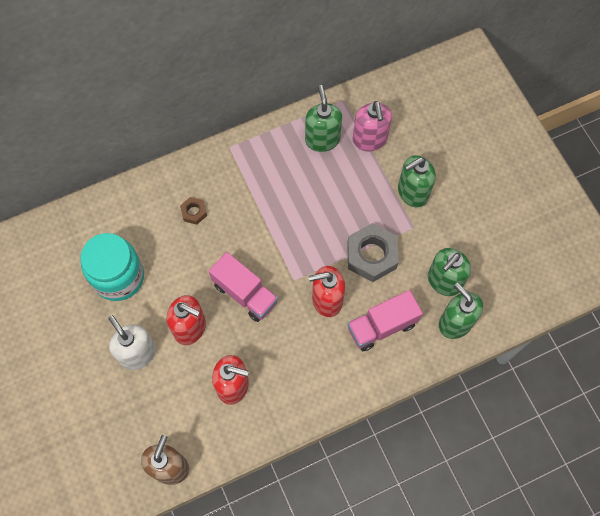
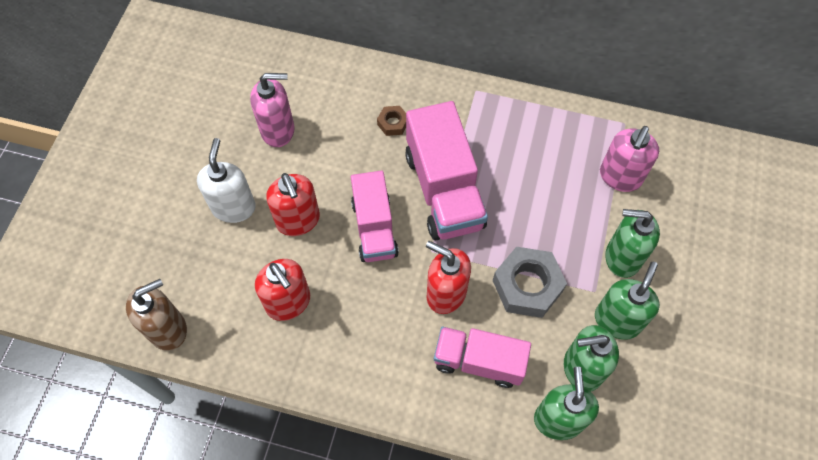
camera: 40 degrees right, 5 degrees down
turquoise jar [80,233,144,301] -> pink soap dispenser [250,73,295,147]
green soap dispenser [305,85,342,152] -> green soap dispenser moved to [595,262,660,340]
none -> pink truck [405,101,488,240]

